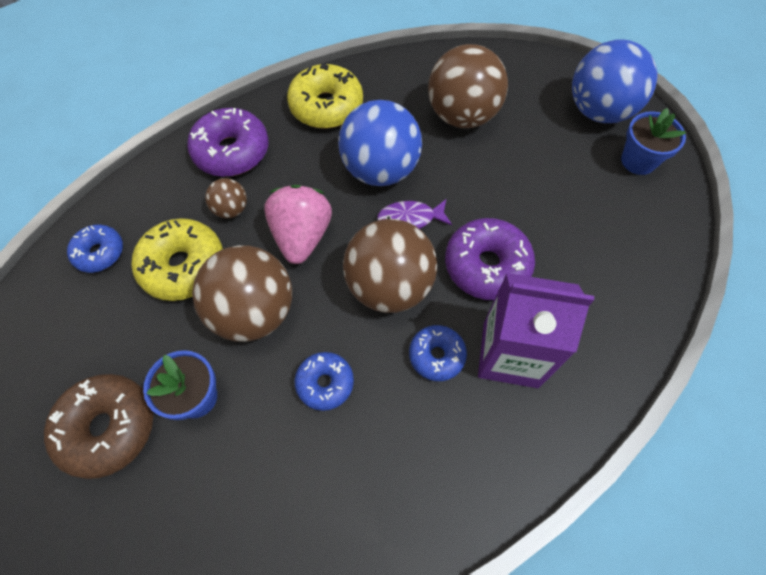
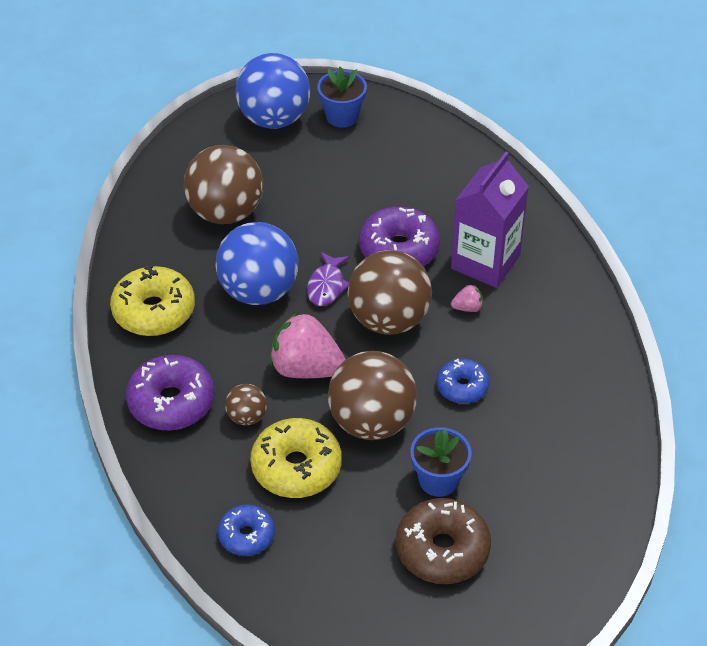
camera: 70 degrees left, 15 degrees down
blue donut [409,325,467,381] -> pink strawberry [451,285,483,312]

